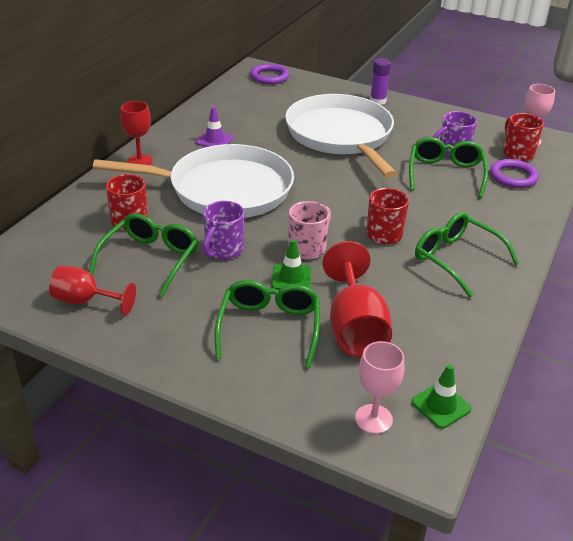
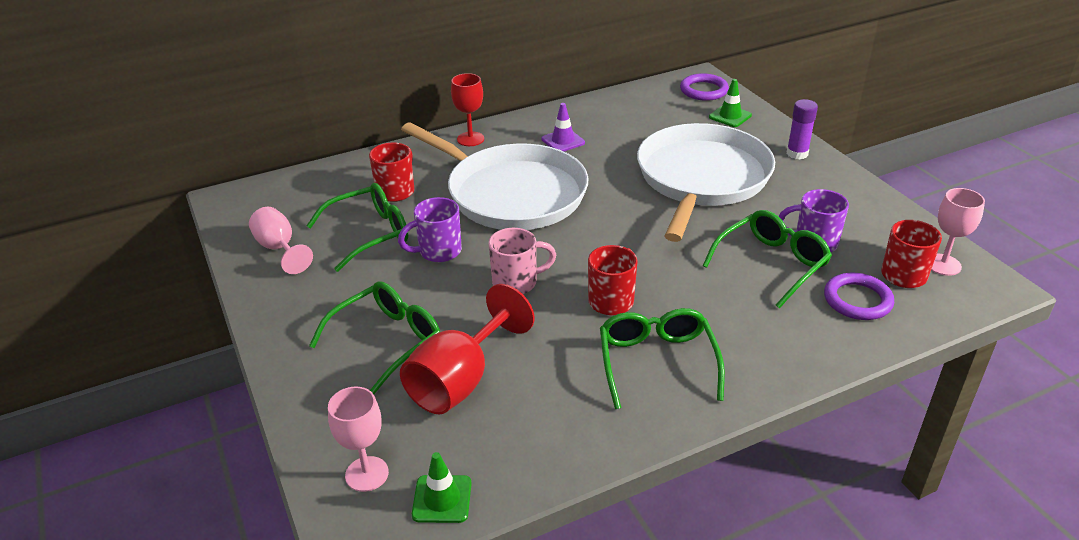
camera: 40 degrees right, 0 degrees up
red goblet [49,265,136,315] -> pink goblet [249,207,313,274]
green traffic cone [272,239,311,290] -> green traffic cone moved to [709,79,752,127]

